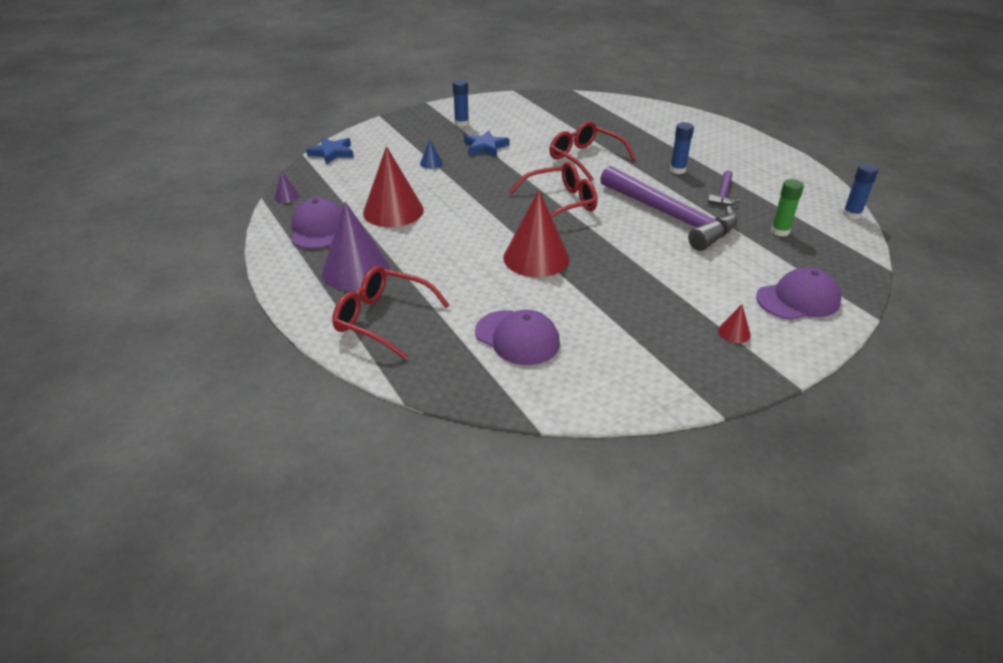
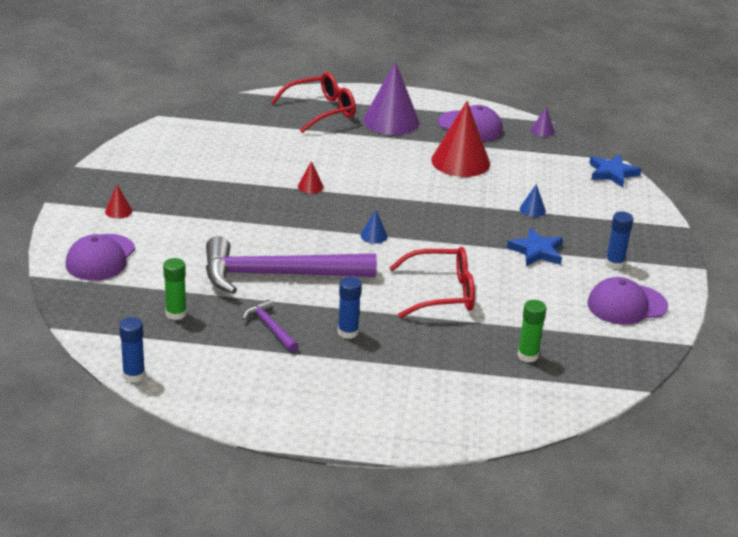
camera: 125 degrees right, 5 degrees down
purple cap [475,310,560,365] -> purple cap moved to [588,277,668,325]
red cone [503,190,569,277] -> red cone [298,161,324,194], size x0.42
red glasses [509,162,597,217] -> blue cone [360,209,388,244]
none -> green glue stick [517,300,546,362]

